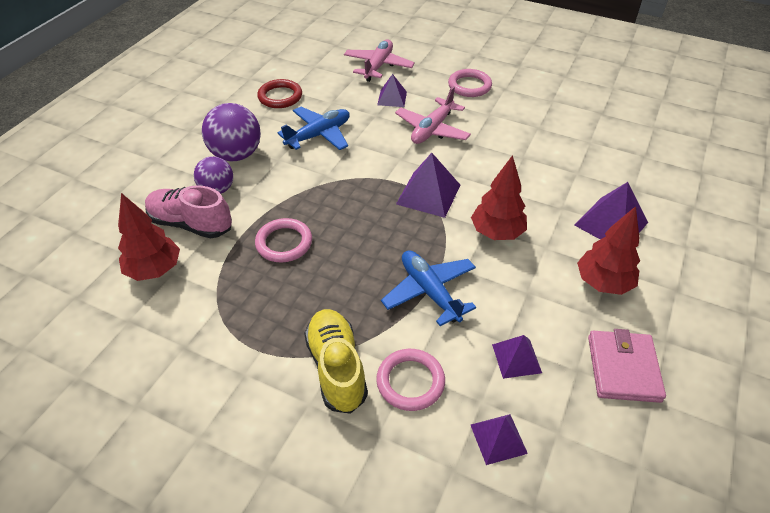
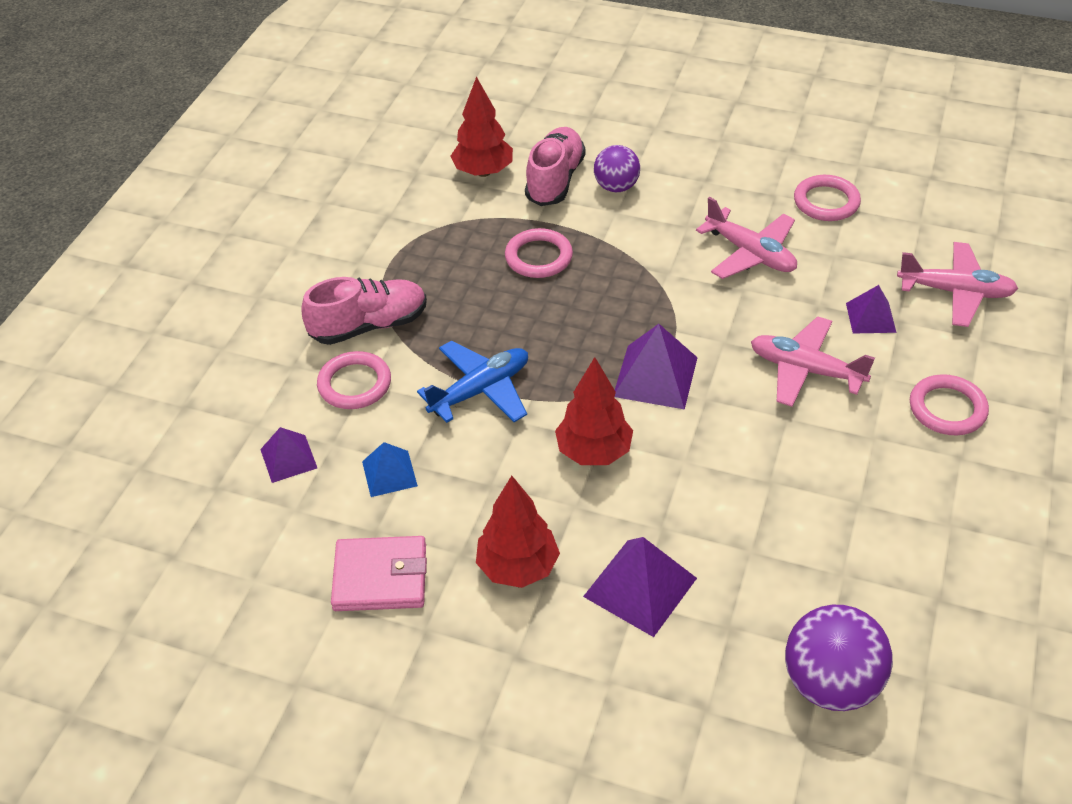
camera: 85 degrees right, 0 degrees up
purple ball [202,103,261,161] -> purple ball moved to [785,605,893,711]
red ring [257,79,302,108] -> pink ring [794,175,861,221]
blue plane [277,107,350,150] -> pink plane [696,197,797,279]
yellow shoe [304,309,368,414] -> pink shoe [301,277,427,345]
purple pyramid [492,335,542,379] -> blue pyramid [362,442,418,497]

